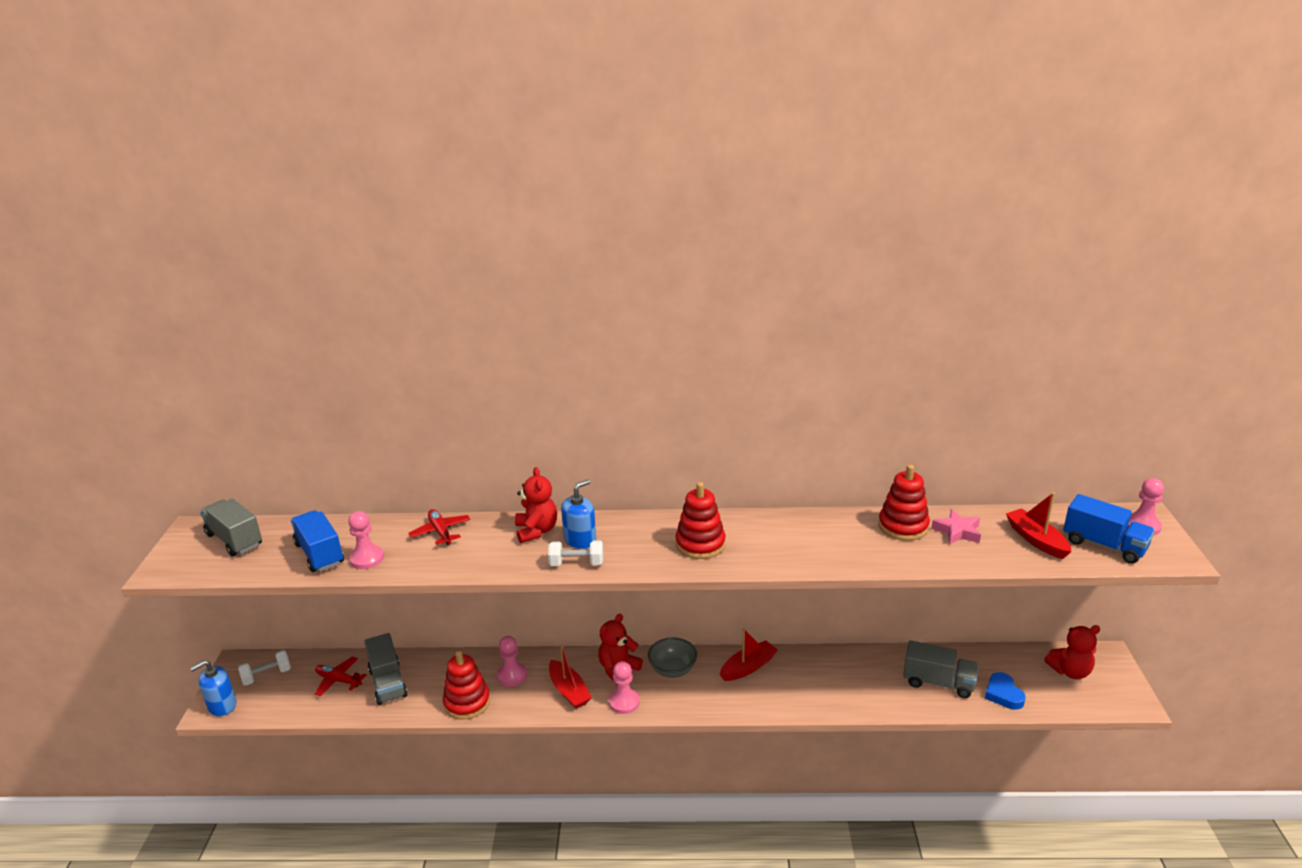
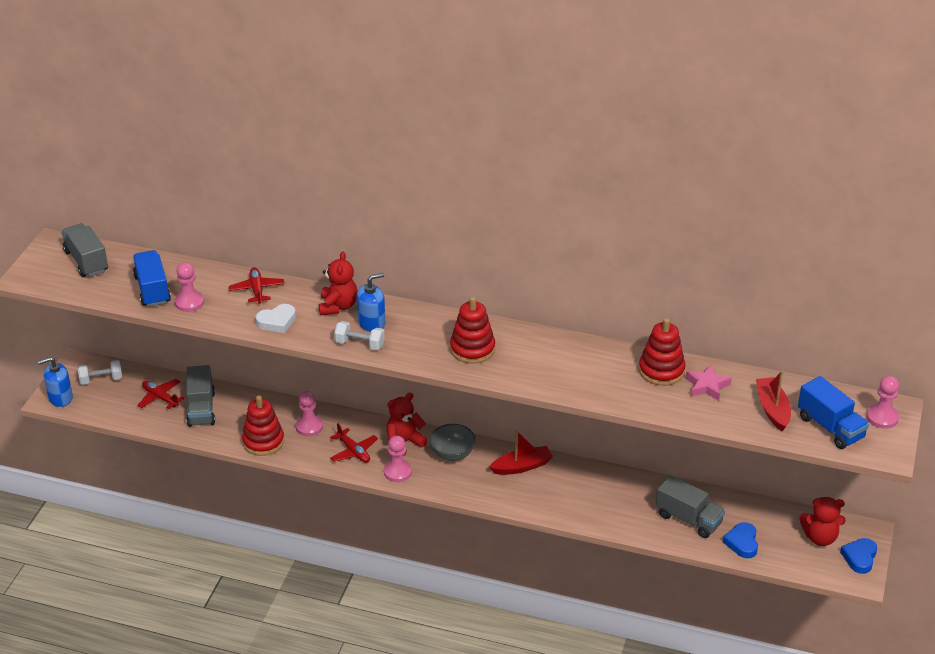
camera: 15 degrees right, 10 degrees up
red boat [549,644,592,709] -> red plane [330,423,378,463]
none -> white heart [255,304,296,333]
none -> blue heart [840,538,877,574]

